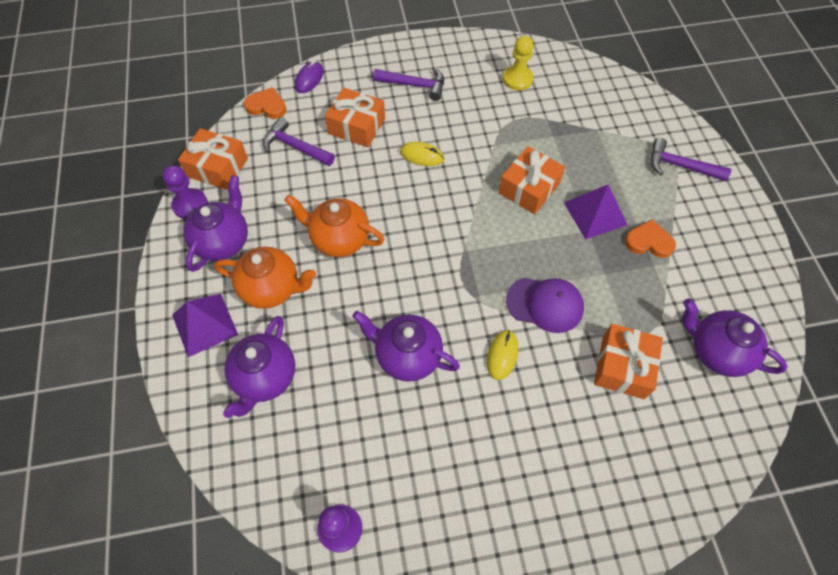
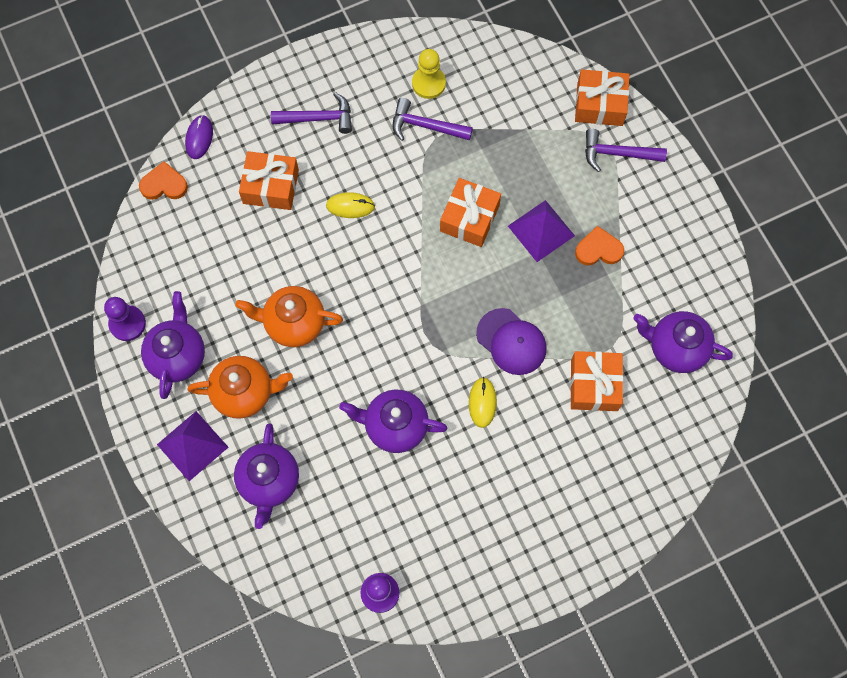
camera: 15 degrees left, 10 degrees up
orange gift [178,128,248,190] -> orange gift moved to [575,69,629,126]
purple hammer [263,117,335,166] -> purple hammer moved to [393,98,473,141]
purple cap [506,278,584,333] -> purple cap turned 45 degrees clockwise [476,308,547,375]

